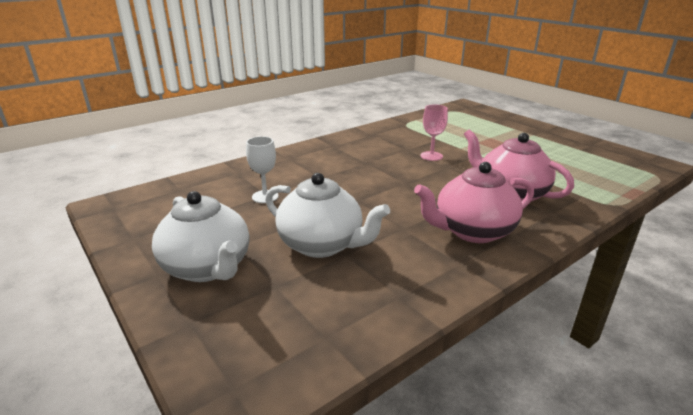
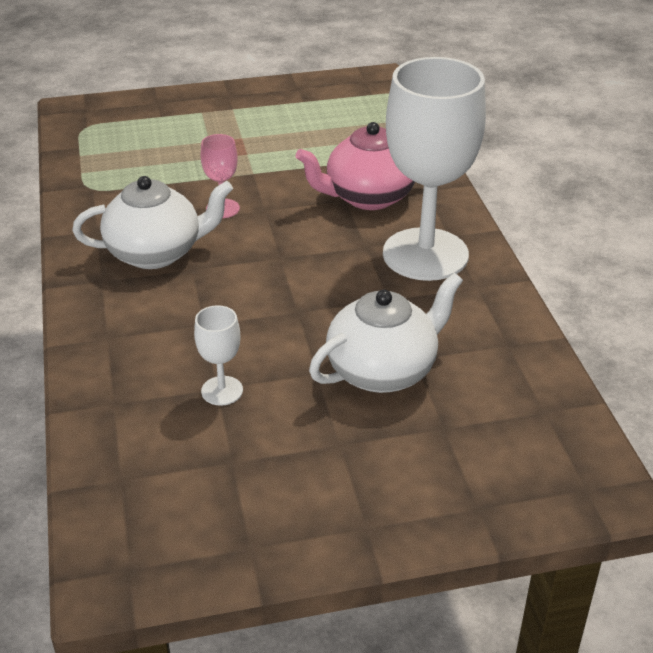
camera: 65 degrees left, 10 degrees up
white teapot [152,191,249,282] -> white teapot moved to [72,176,233,269]
pink teapot [414,162,534,243] -> white goblet [383,57,486,281]

